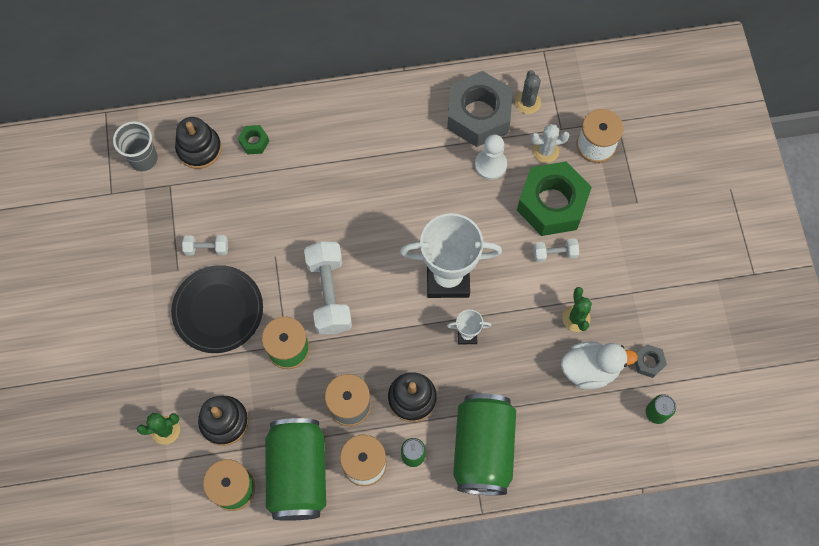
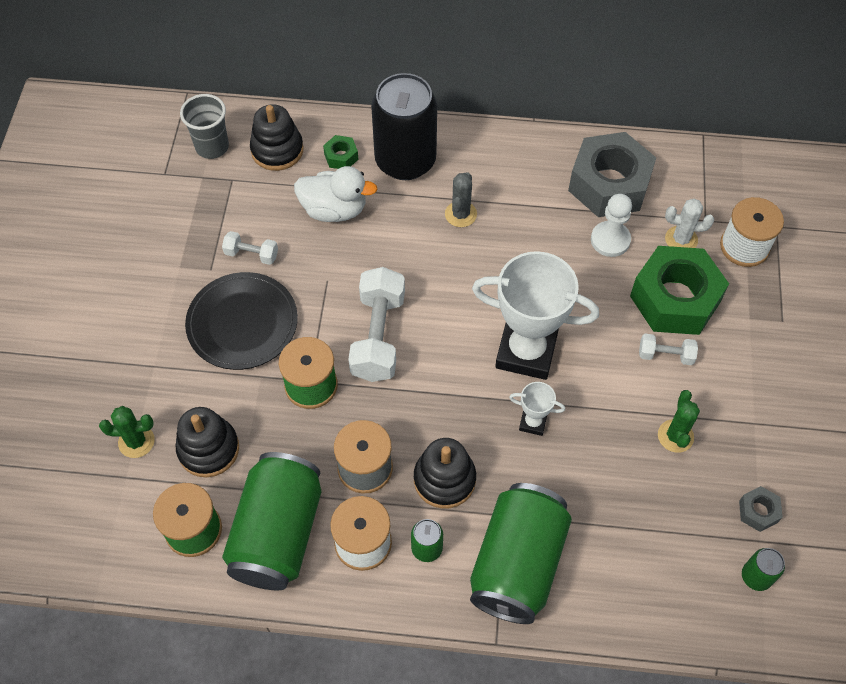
camera: 15 degrees right, 10 degrees down
grey cactus [515,70,541,114] -> grey cactus moved to [445,172,477,227]
white duck [561,342,638,390] -> white duck moved to [294,166,378,222]
none -> black can [371,73,437,180]

